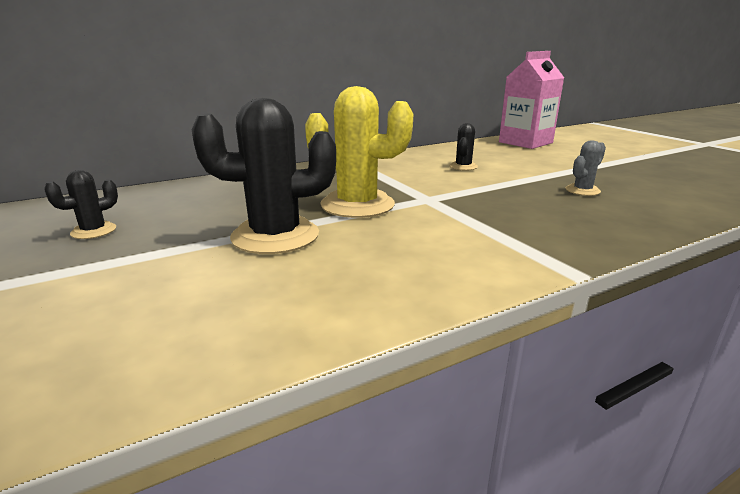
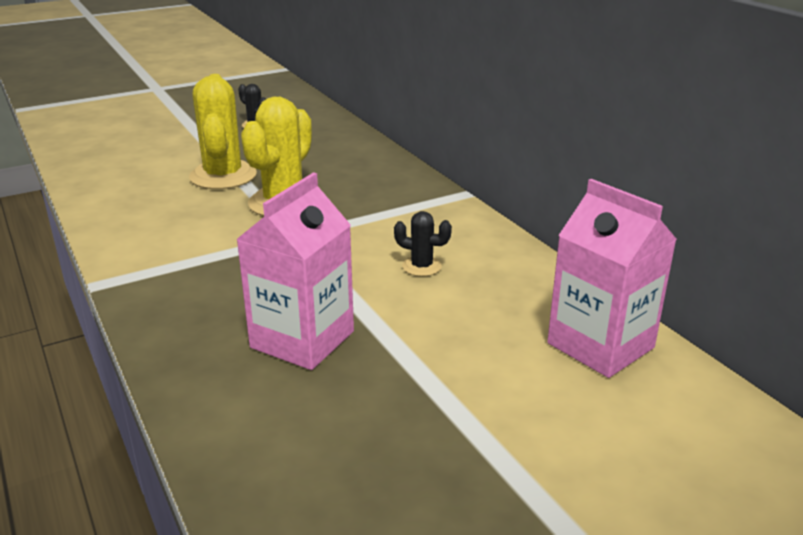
camera: 90 degrees right, 5 degrees up
black cactus [192,98,336,254] -> yellow cactus [189,74,257,189]
grey cactus [566,140,606,196] -> pink carton [236,172,354,370]

